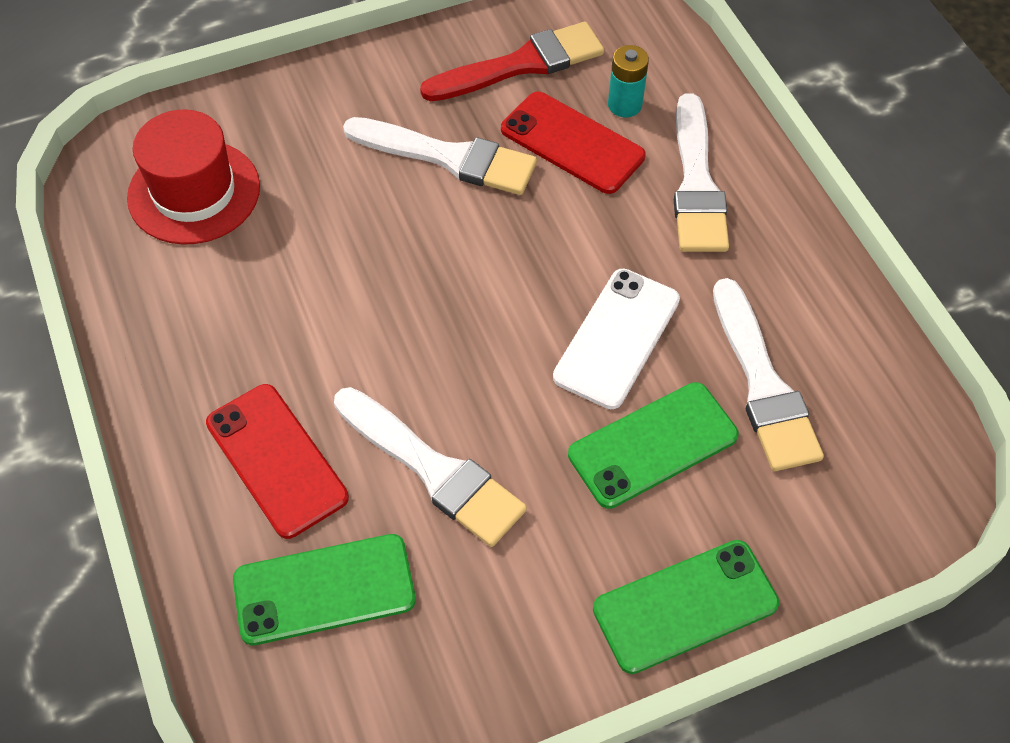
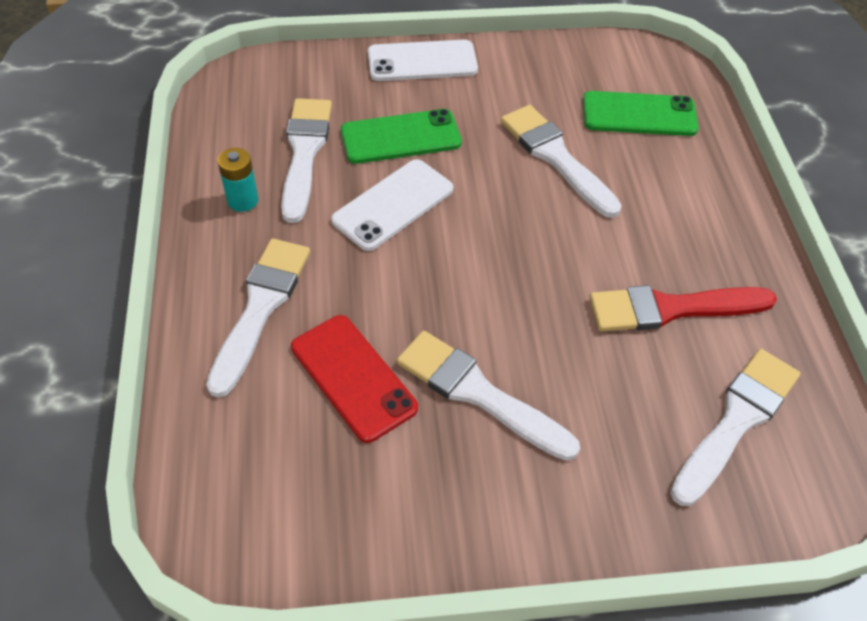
camera: 165 degrees left, 5 degrees down
red hat [127,109,260,245] -> white brush [670,349,800,506]
red phone [206,384,349,539] -> none
red brush [420,22,604,101] -> red brush moved to [589,285,777,331]
green phone [593,540,779,674] -> white phone [368,40,478,81]
turquoise battery [608,45,649,117] -> turquoise battery moved to [218,148,258,212]

